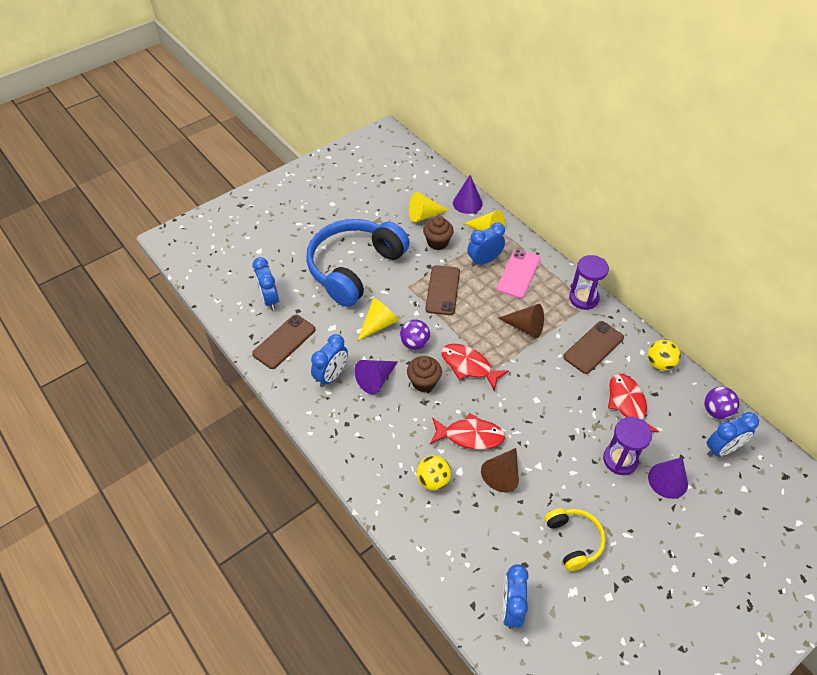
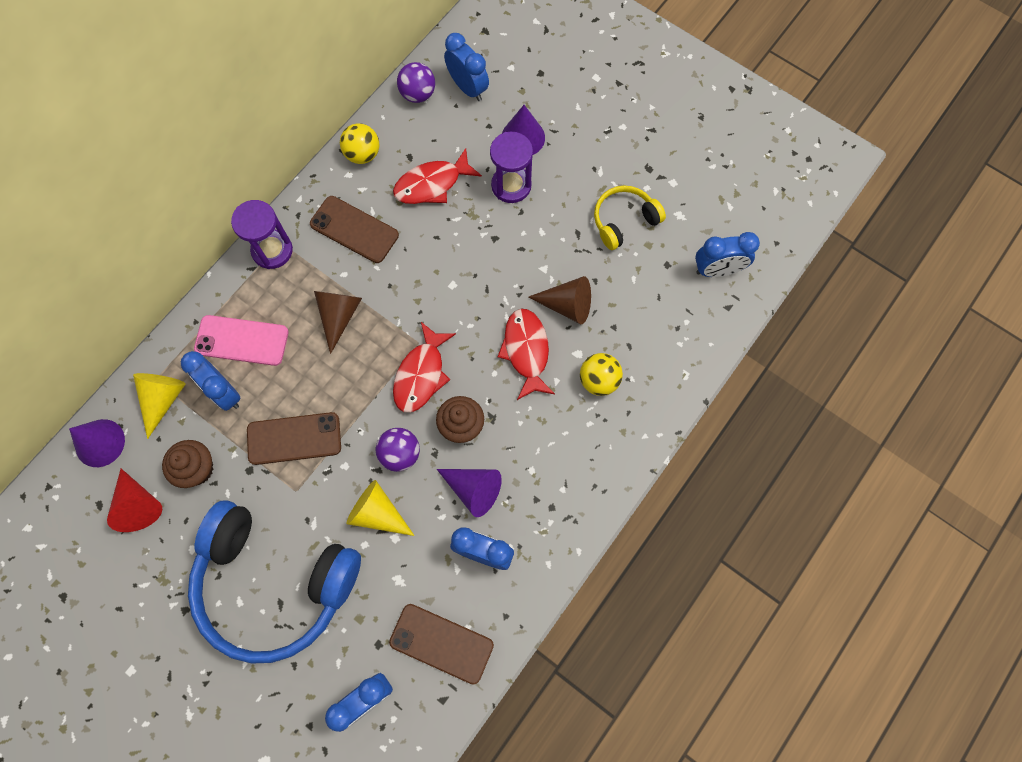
camera: 105 degrees left, 20 degrees up
yellow cone [409,192,449,223] -> red cone [107,469,162,532]

